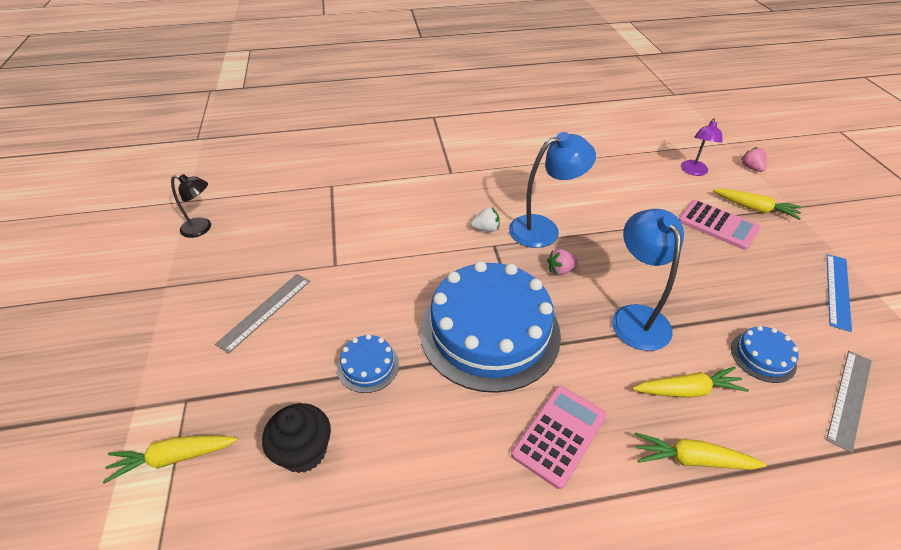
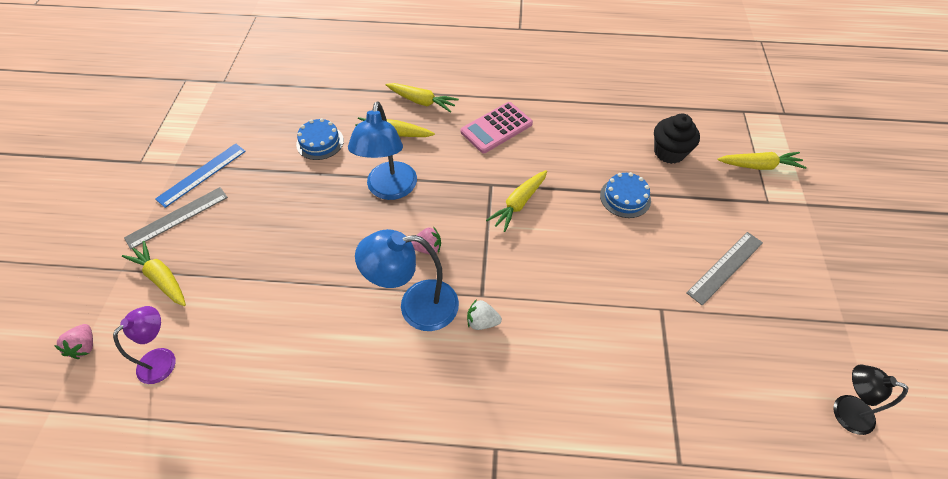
camera: 165 degrees left, 10 degrees up
blue cake [420,261,561,393] -> yellow carrot [486,170,547,232]
pink calculator [679,200,760,250] -> none
grey ruler [826,351,872,453] -> grey ruler moved to [124,187,228,249]

